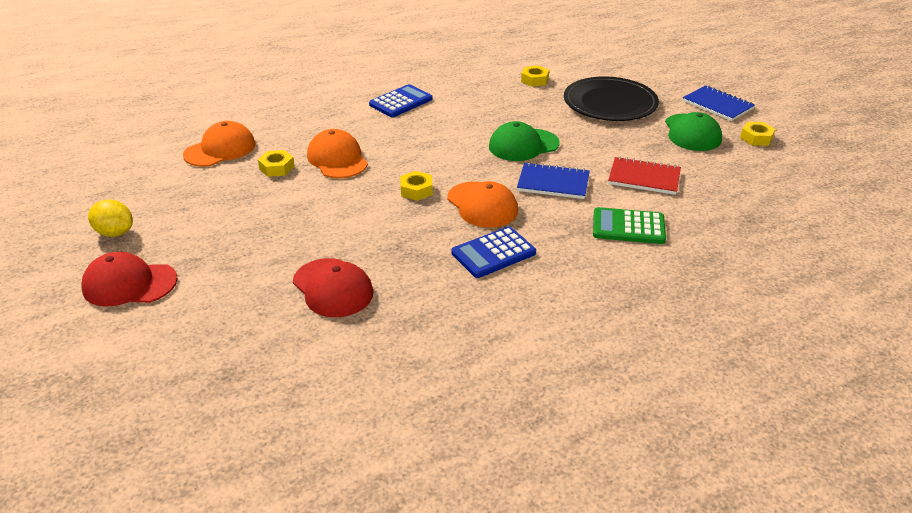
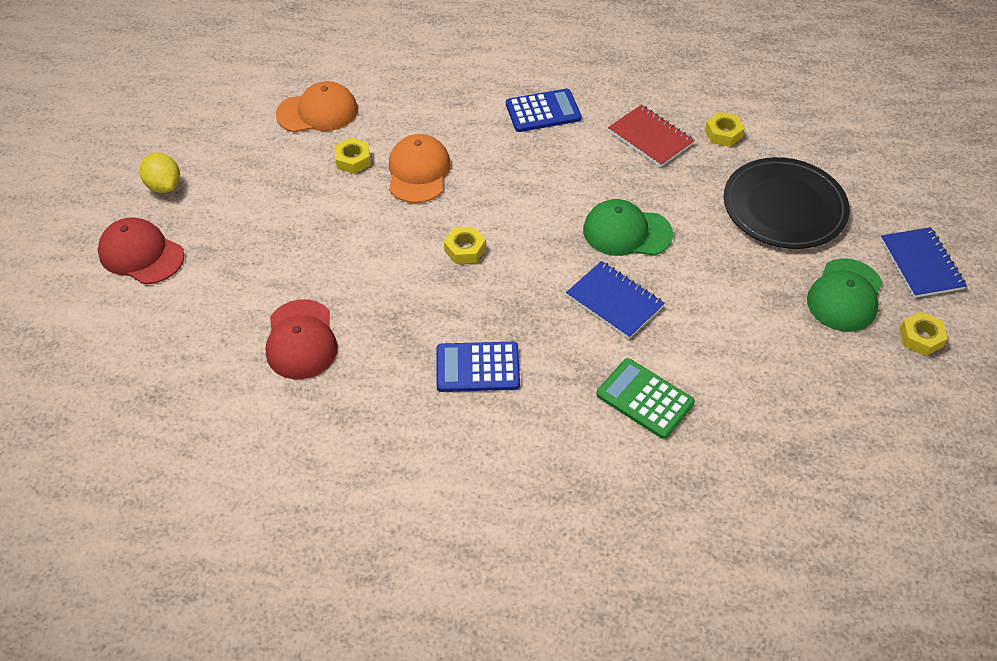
camera: 30 degrees right, 15 degrees up
orange cap [447,181,518,228] -> none
red notebook [608,156,681,195] -> red notebook moved to [608,105,695,167]

